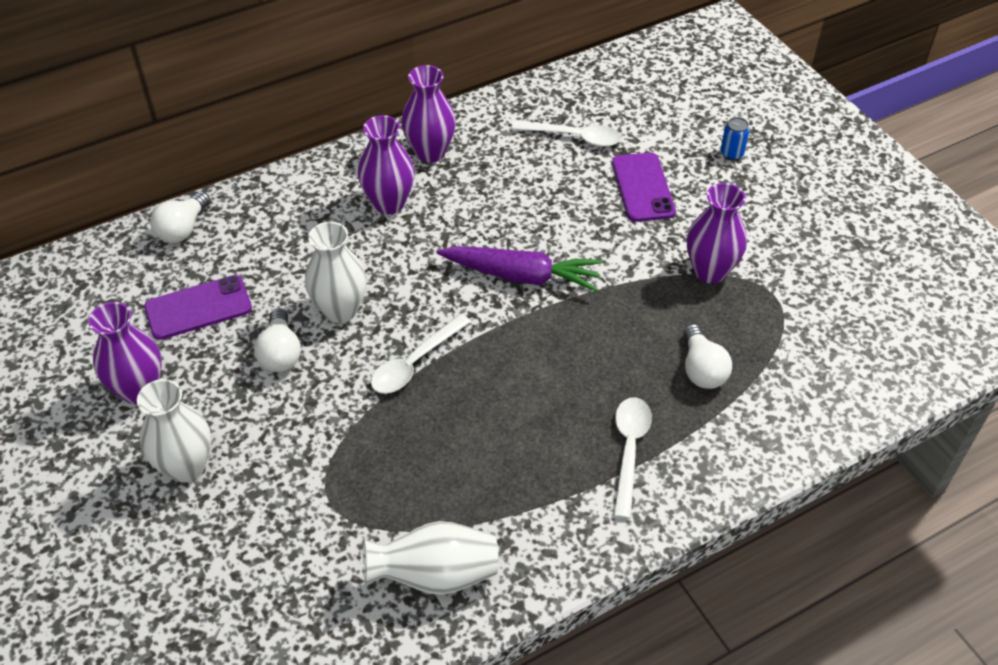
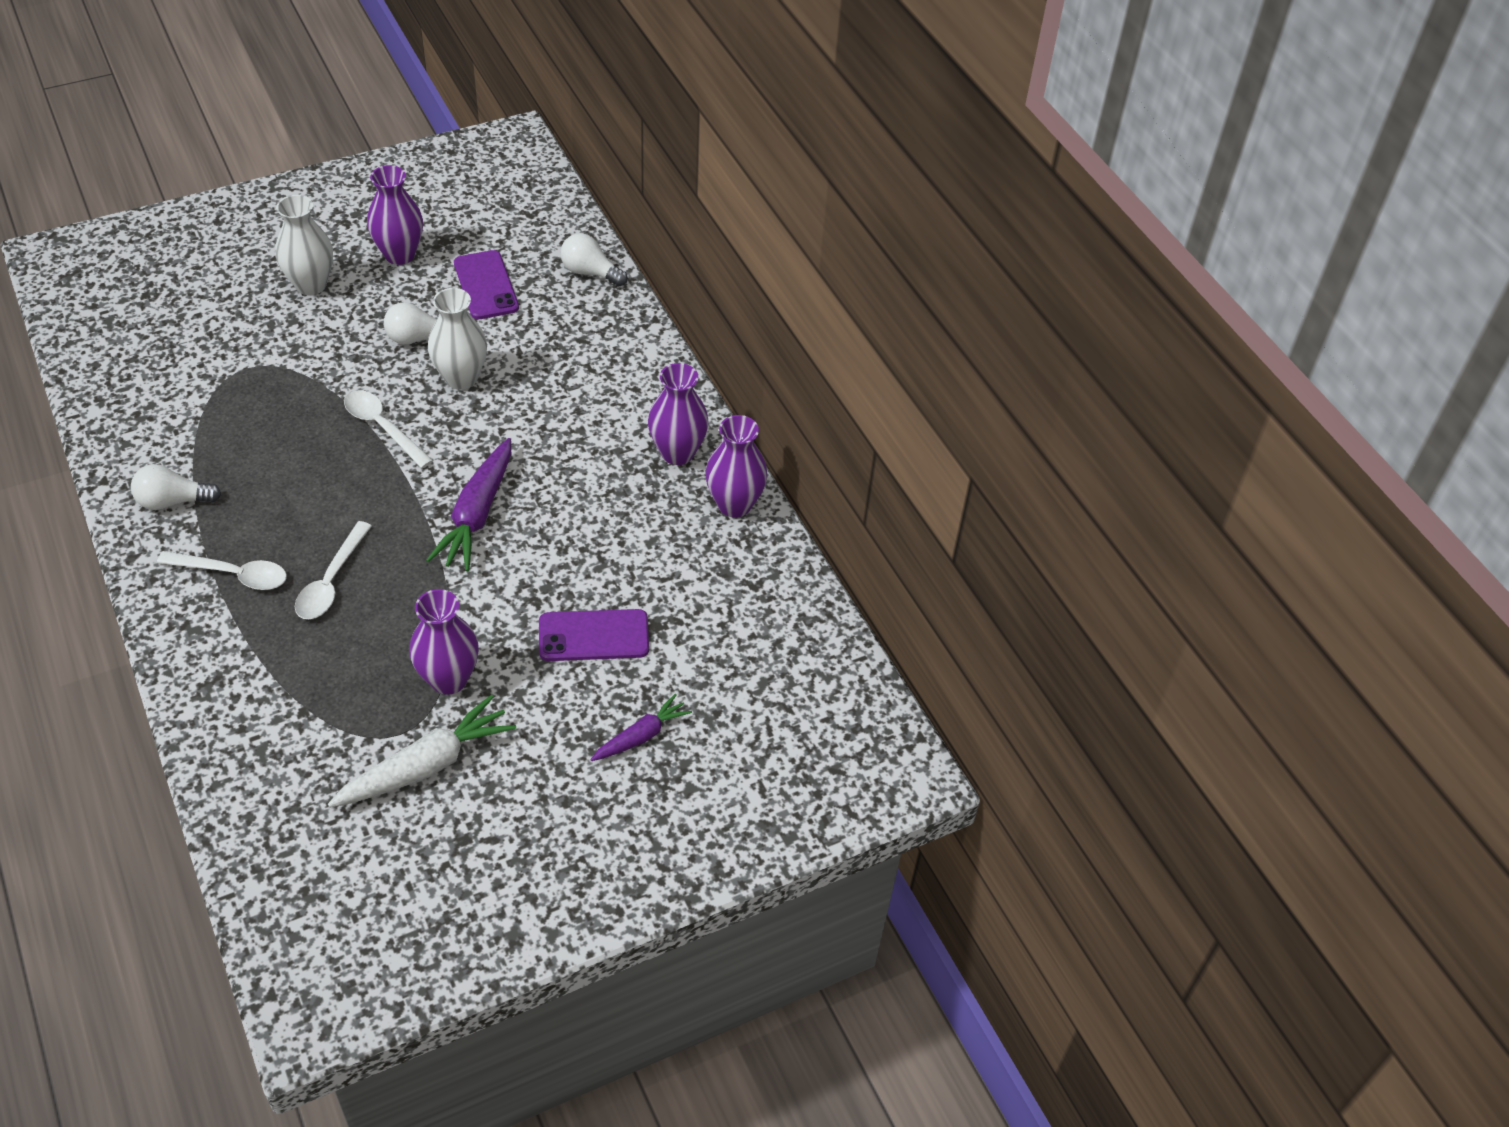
camera: 90 degrees right, 0 degrees up
purple vase [358,115,415,214] -> purple vase moved to [705,415,768,518]
white vase [363,521,499,595] -> none
white spoon [511,121,621,147] -> white spoon moved to [295,521,372,619]
white light bulb [683,324,732,389] -> white light bulb moved to [131,464,221,510]
blue can [720,117,750,160] -> purple carrot [590,694,692,761]
none -> white carrot [328,694,516,808]

